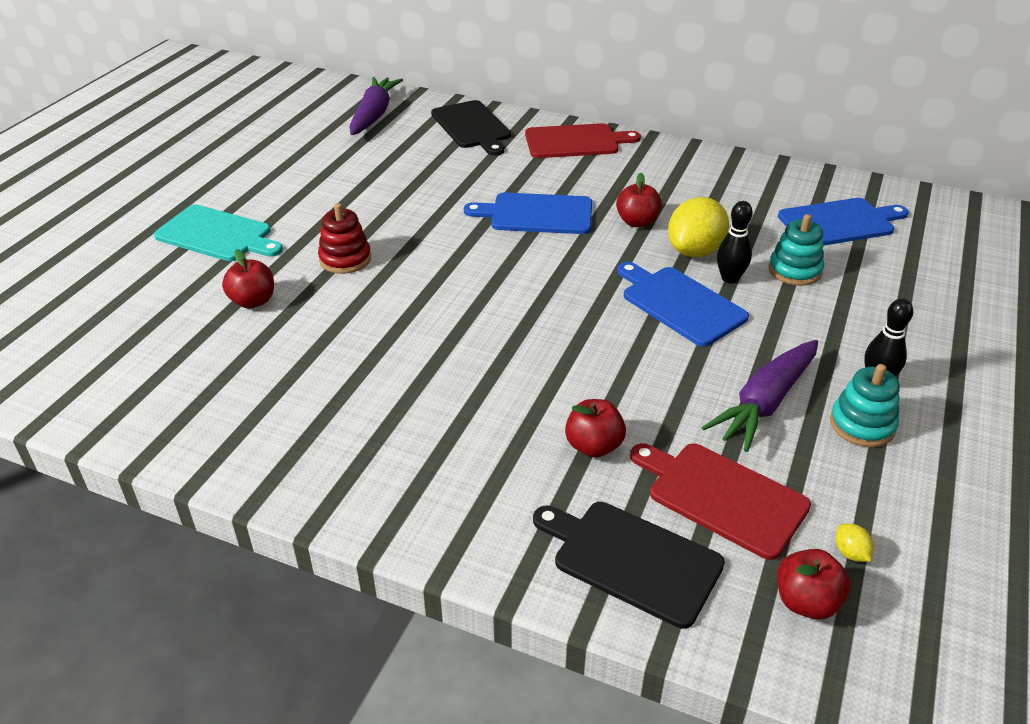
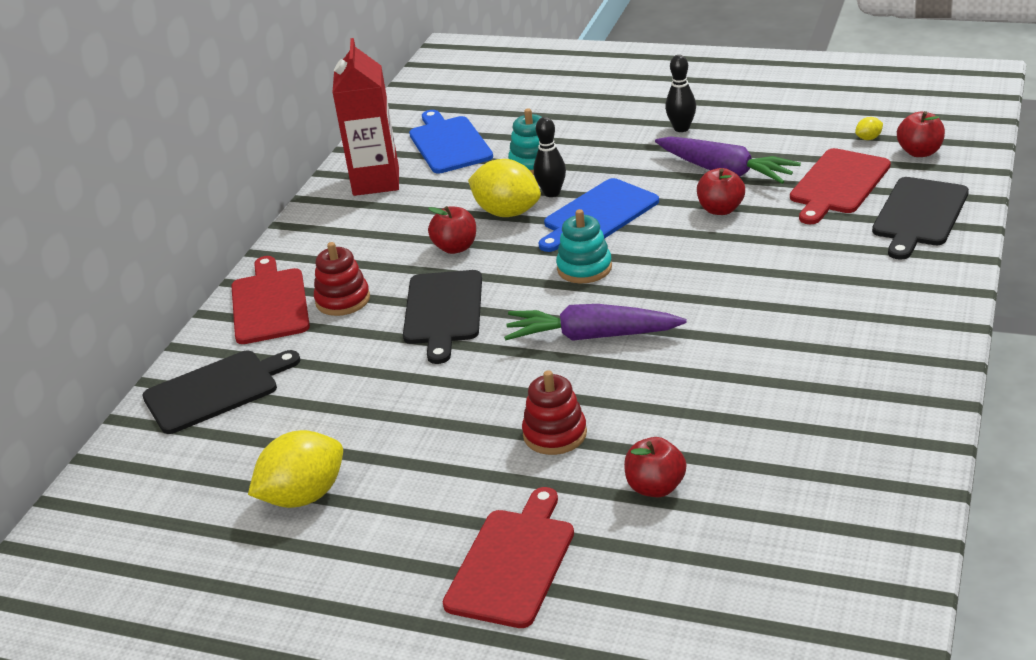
camera: 90 degrees left, 5 degrees down
turquoise cutting board [154,205,283,261] -> red cutting board [443,487,574,628]
purple carrot [350,77,403,135] -> purple carrot moved to [504,304,687,341]
blue cutting board [464,193,592,234] -> black cutting board [403,270,482,364]
red apple [565,399,626,458] -> red apple moved to [697,168,745,215]
turquoise stacking toy [830,364,900,447] -> turquoise stacking toy moved to [556,209,612,283]
none -> yellow lemon [248,430,343,508]
none -> red stacking toy [314,242,370,316]
none -> red carton [332,38,399,196]

